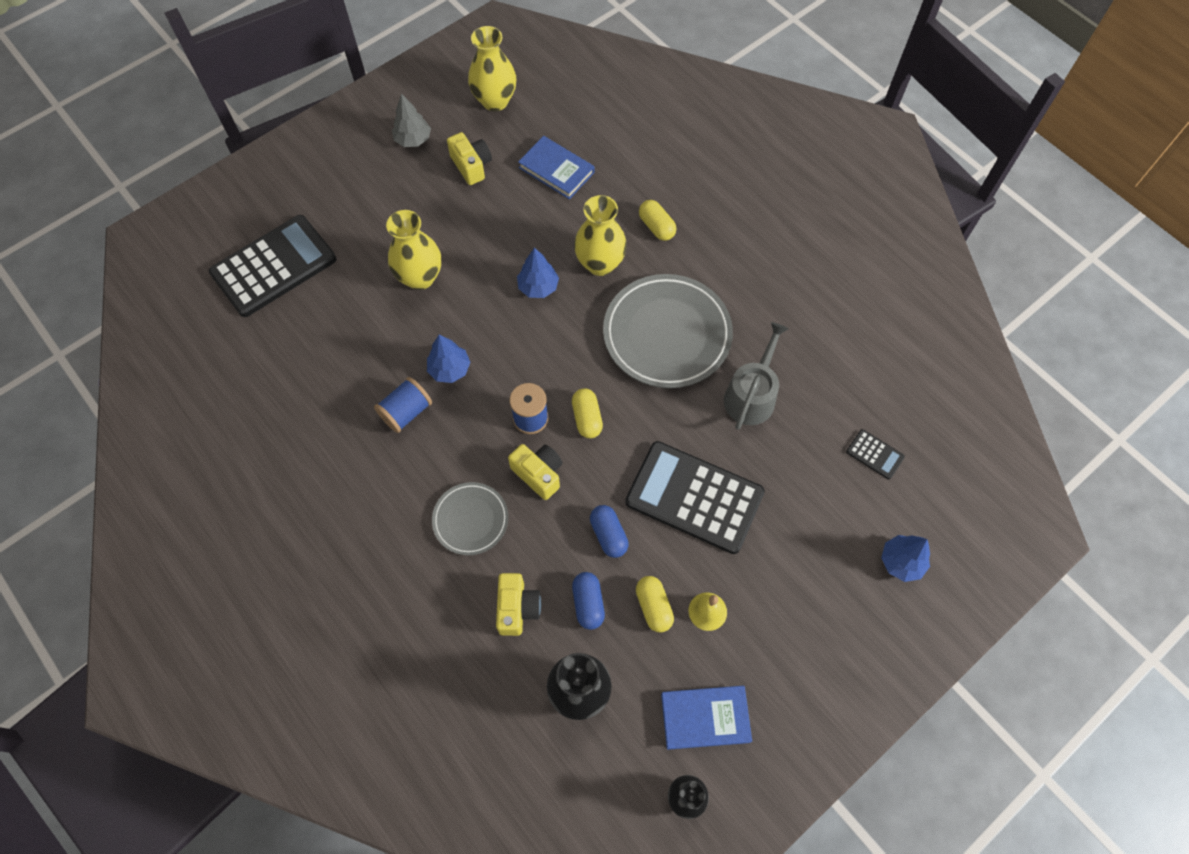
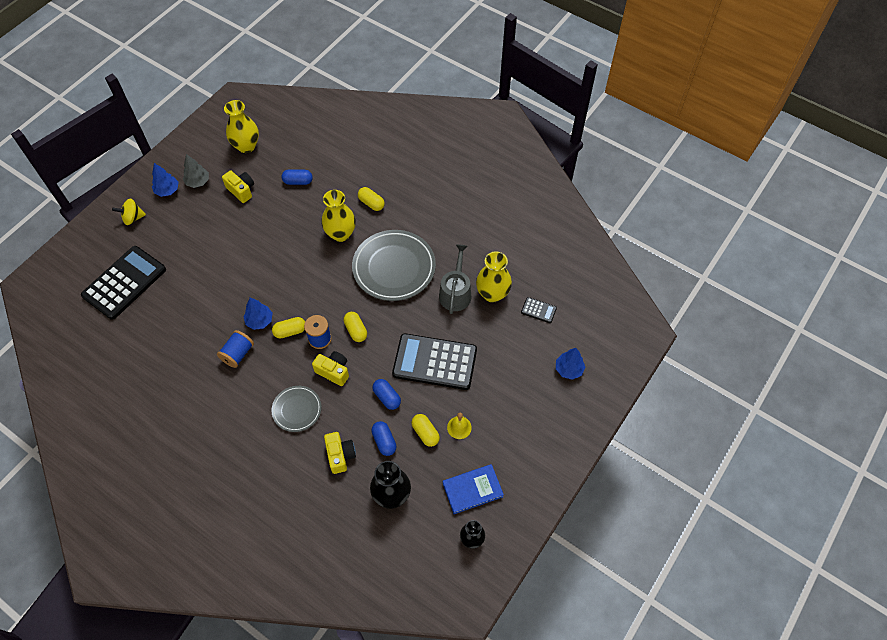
camera: 15 degrees left, 5 degrees down
yellow vase [386,210,441,290] -> yellow vase moved to [476,251,512,302]
blue tree [517,247,559,298] -> blue tree moved to [152,163,178,197]
blue book [518,136,595,199] -> blue capsule [282,169,313,185]
none -> yellow spinning top [112,198,146,225]
none -> yellow capsule [272,317,305,338]

